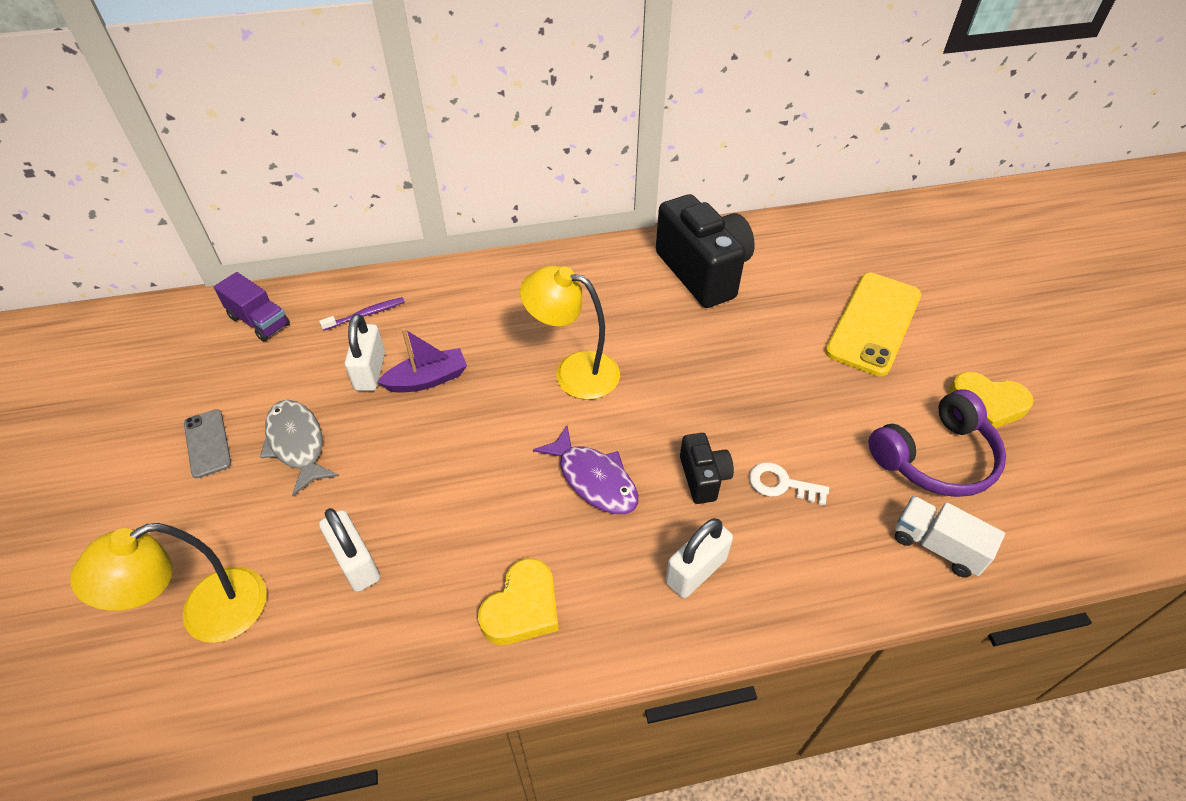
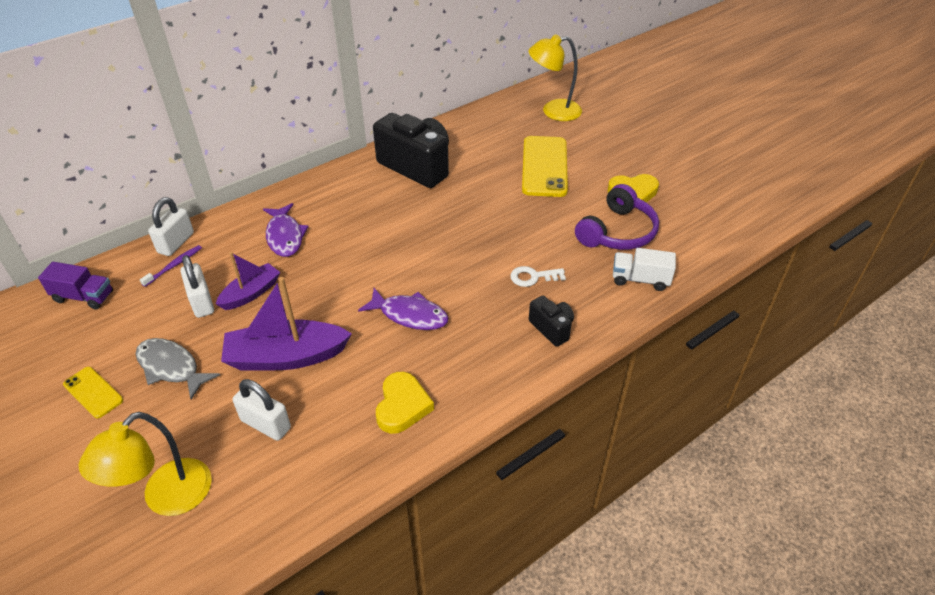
camera: 25 degrees left, 5 degrees down
grey phone [184,409,231,478] -> yellow phone [63,367,123,419]
yellow lamp [520,265,620,400] -> yellow lamp moved to [528,34,582,121]
white padlock [665,518,733,598] -> white padlock moved to [148,197,194,256]
black camera [680,433,734,504] -> black camera moved to [529,296,574,347]
none -> purple boat [221,277,352,371]
none -> purple fish [263,203,309,257]

